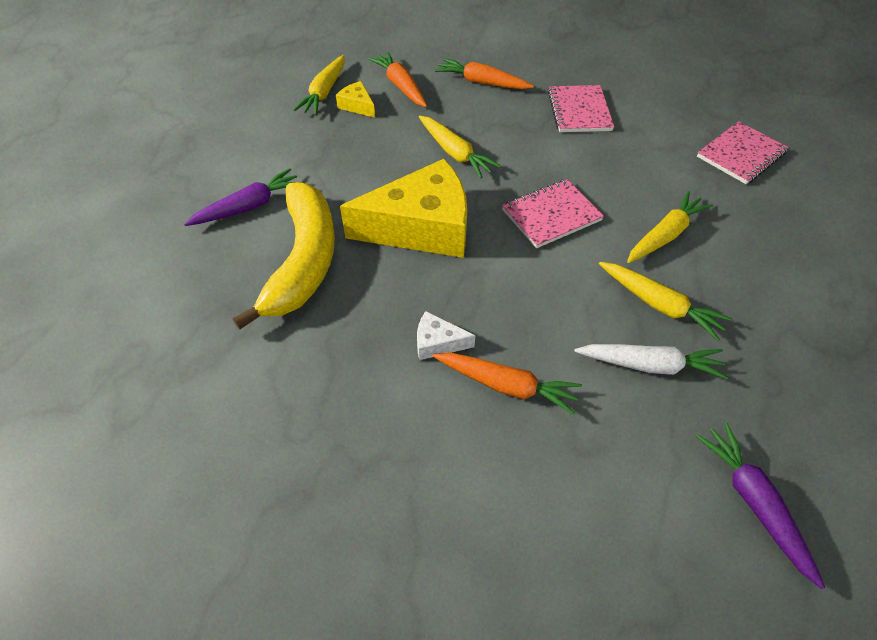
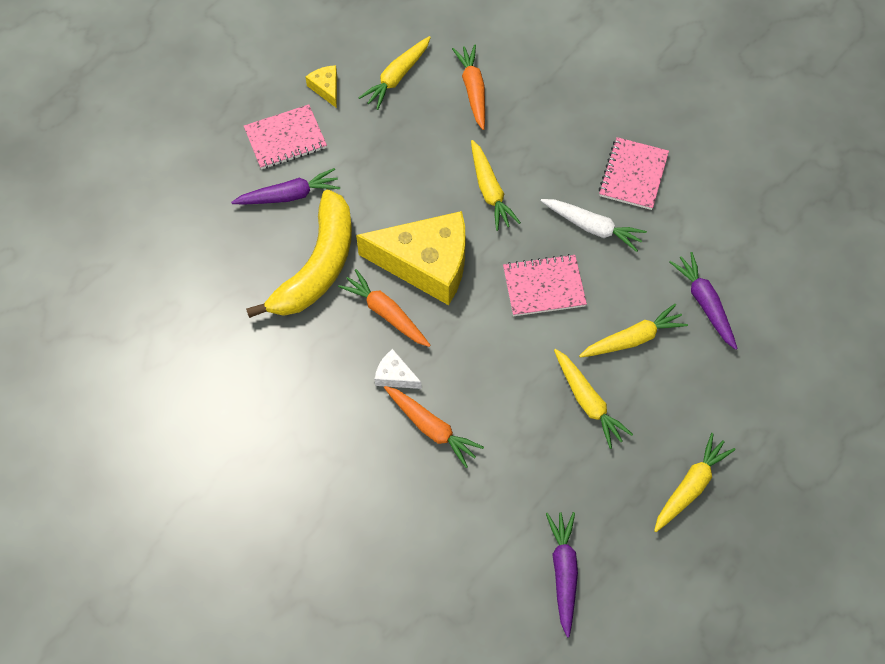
camera: 20 degrees right, 10 degrees up
yellow cheese [336,81,375,118] -> yellow cheese moved to [306,65,337,108]
orange carrot [435,58,534,89] -> orange carrot moved to [338,269,431,347]
white carrot [575,344,728,379] -> white carrot moved to [541,199,647,252]
pink notebook [697,121,789,184] -> pink notebook moved to [244,104,327,170]
none -> yellow carrot [654,433,736,532]
none -> purple carrot [669,252,738,350]

